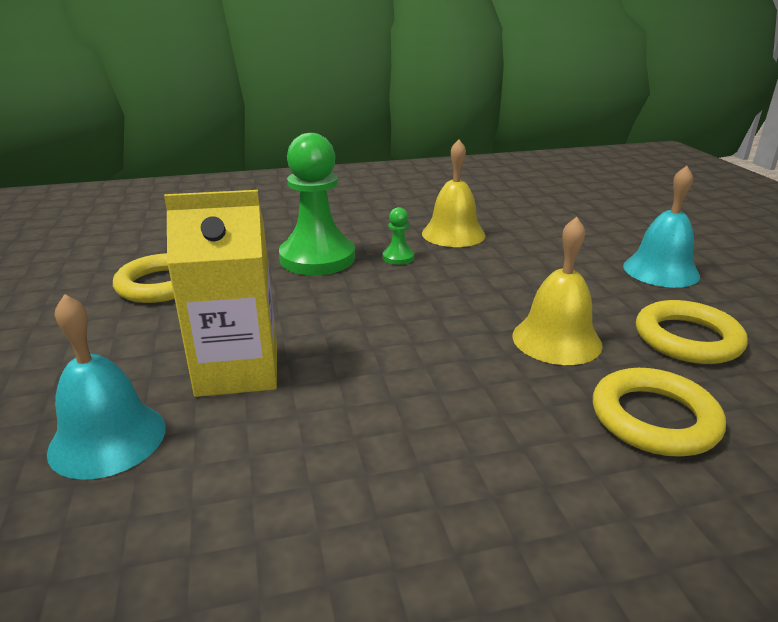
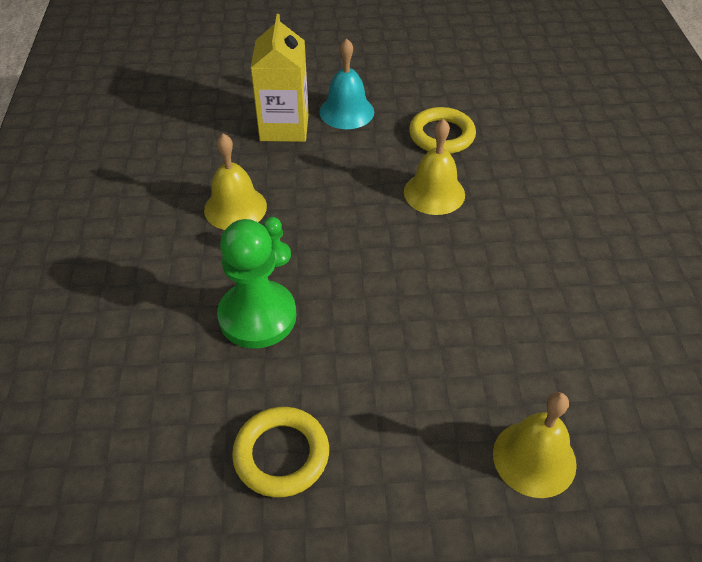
camera: 80 degrees left, 20 degrees up
turquoise bell [47,294,166,480] -> yellow bell [493,392,577,498]
yellow carton [164,190,277,397] -> yellow carton moved to [251,14,309,142]
yellow ring [593,368,726,457] -> none

